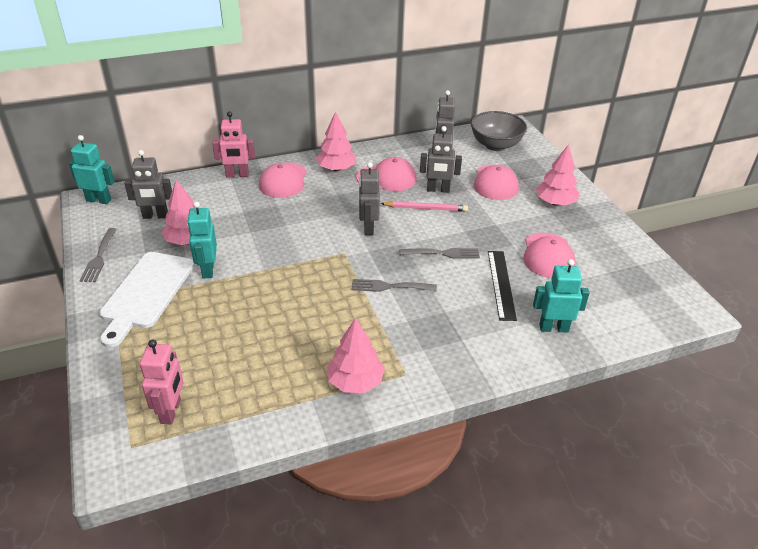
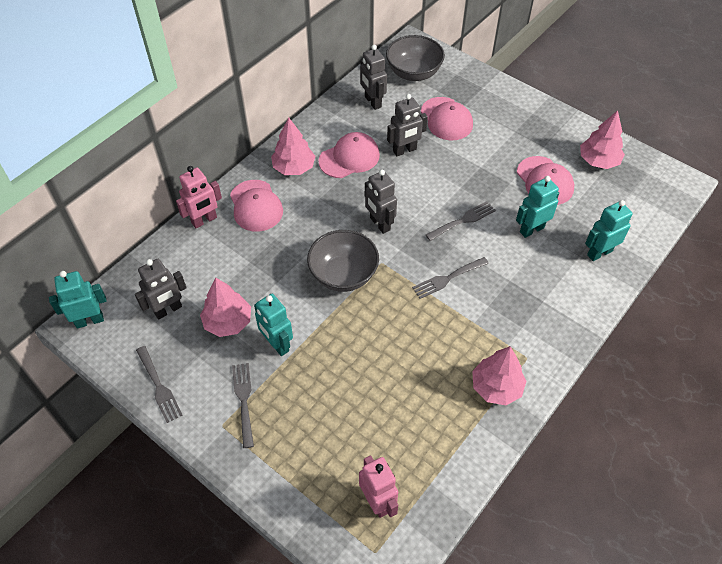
camera: 30 degrees left, 15 degrees up
white cutting board [100,252,194,347] -> grey fork [232,363,254,448]
pink pencil [381,201,468,212] -> none
black ruler [488,251,517,321] -> turquoise robot [516,176,559,238]
pink tree [536,145,579,206] -> pink tree moved to [580,110,625,169]
none -> grey bowl [307,230,379,292]

